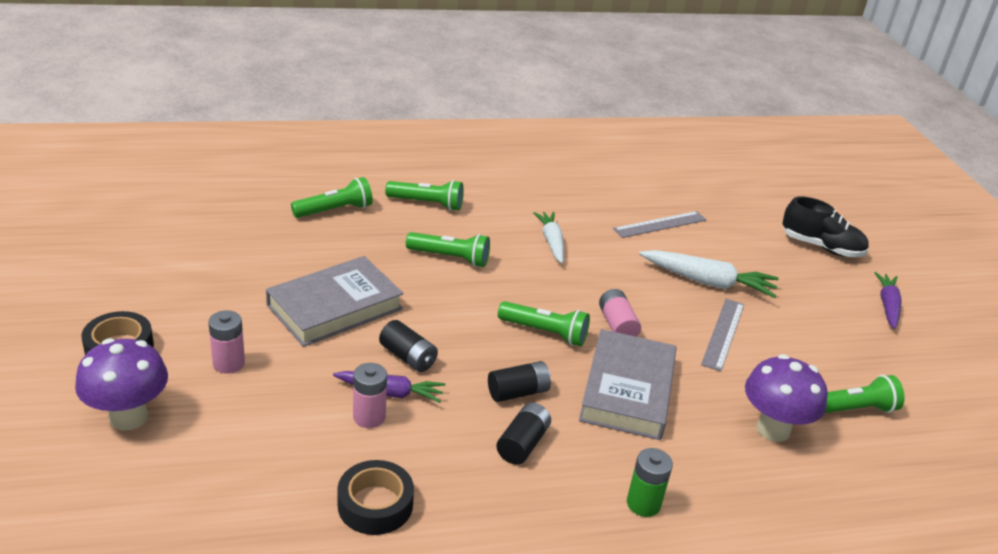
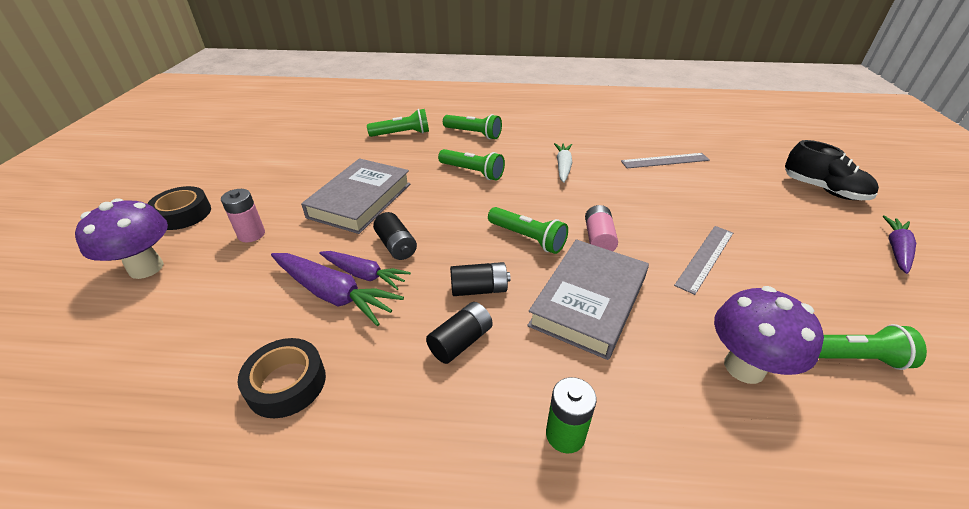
camera: 20 degrees right, 5 degrees up
grey book [266,256,403,347] -> grey book turned 45 degrees counterclockwise [301,158,410,234]
pink battery [353,363,387,428] -> purple carrot [271,253,404,326]
white carrot [639,250,779,298] -> none

